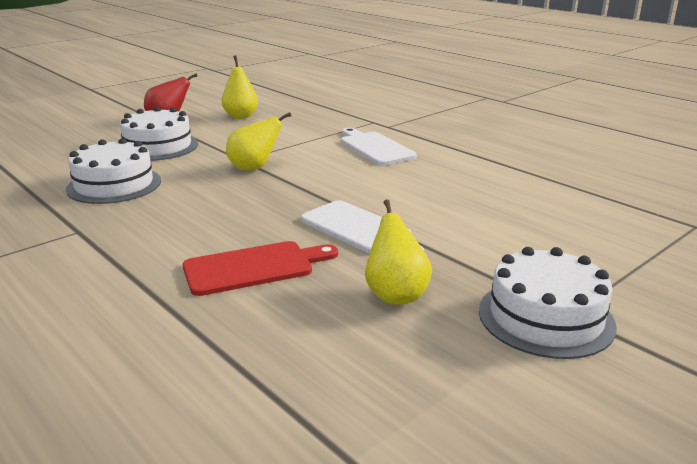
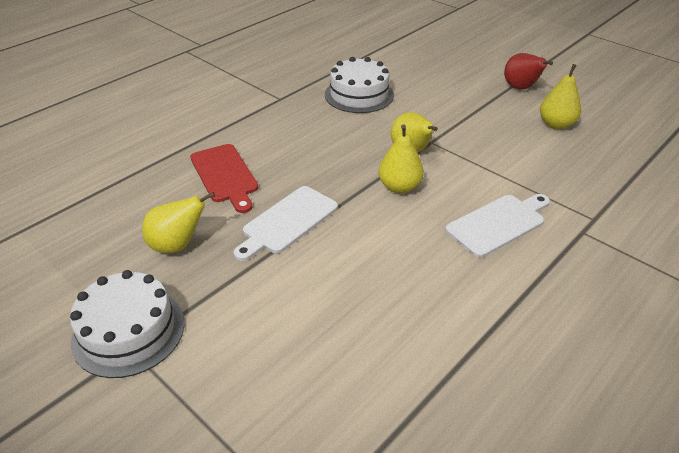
camera: 85 degrees right, 15 degrees up
white cake [120,107,198,161] -> none
none -> yellow pear [379,125,424,194]

